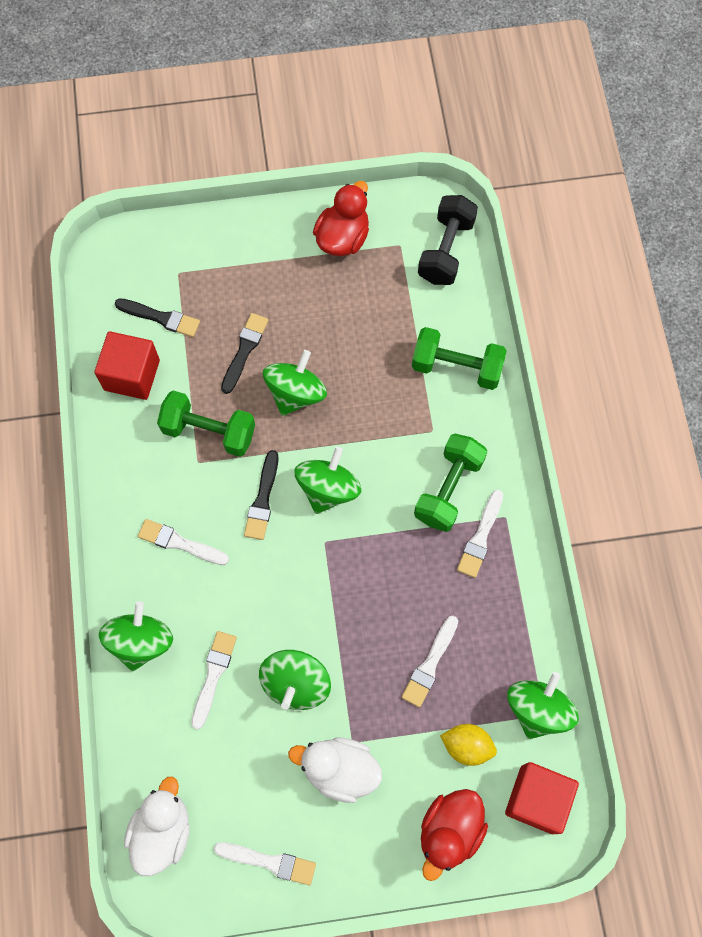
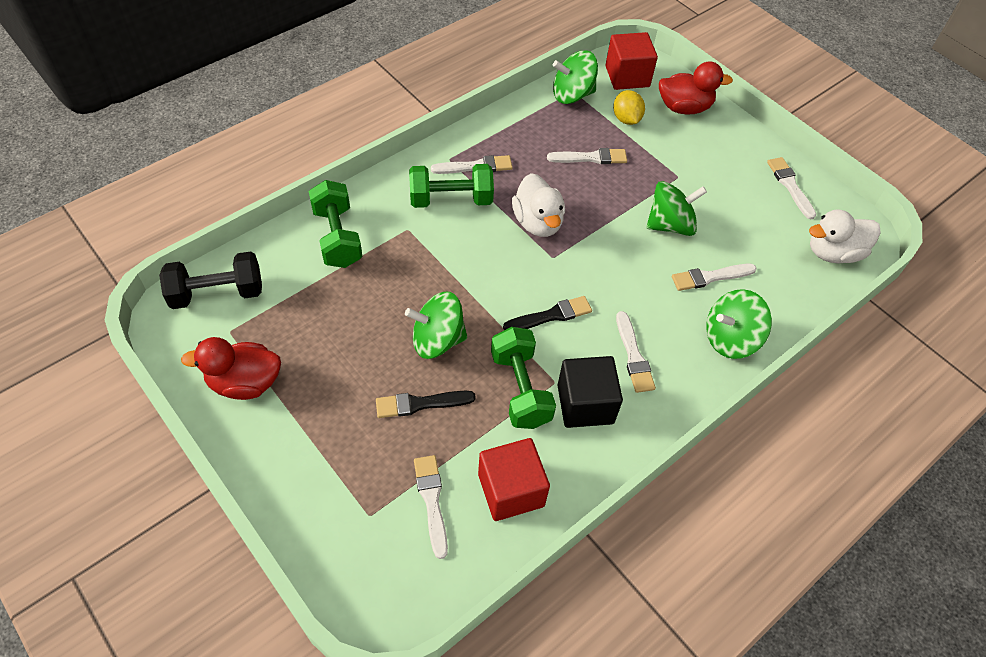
camera: 125 degrees left, 15 degrees down
black brush [115,298,200,337] -> white brush [414,455,448,559]
white duck [288,738,382,803] -> white duck moved to [512,173,565,237]
green spinning top [295,447,361,514] -> none
none -> black cube [558,356,623,428]

